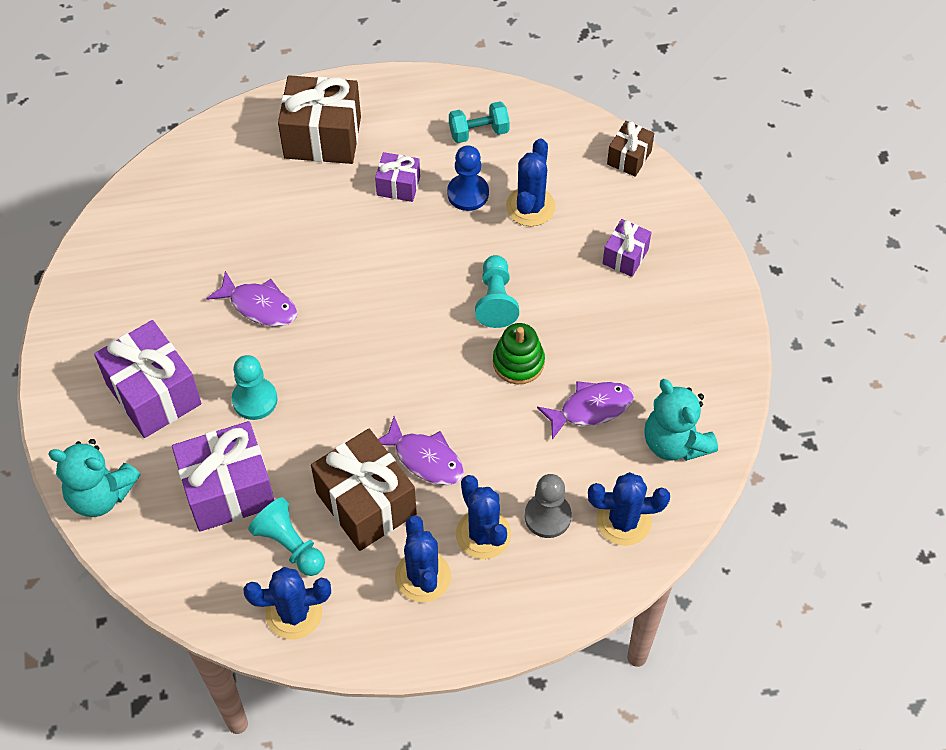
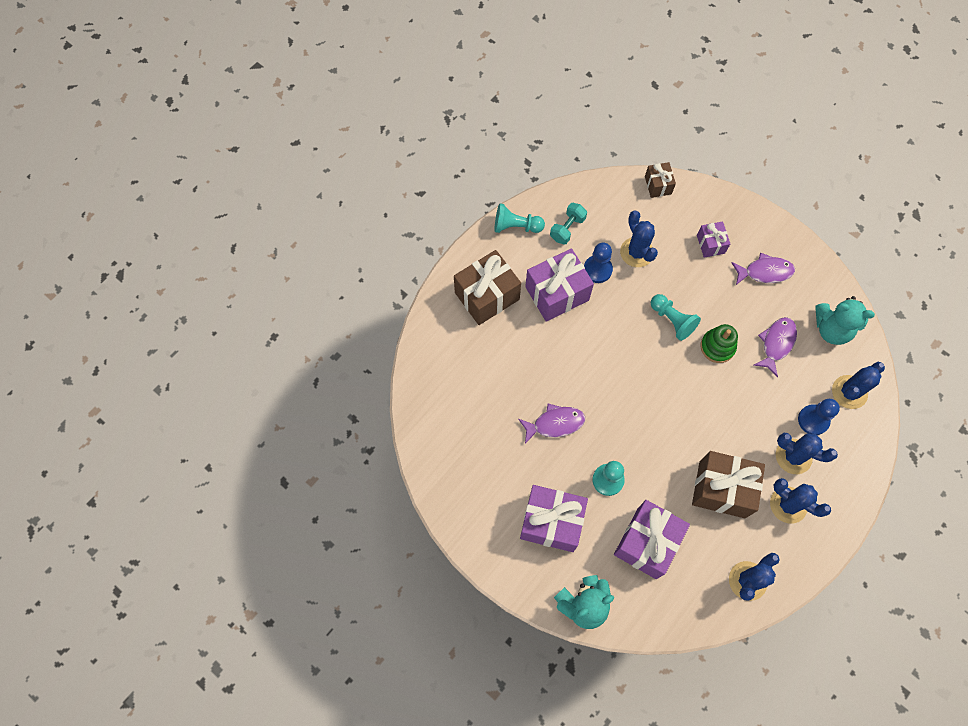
camera: 40 degrees left, 10 degrees up
turquoise pawn [248,497,325,576] -> turquoise pawn moved to [494,203,545,233]
purple gift [375,152,420,202] -> purple gift [525,248,594,322], size x1.90
purple fish [378,416,464,485] -> purple fish moved to [731,253,795,285]
grey pawn [525,474,572,538] -> blue pawn [798,399,840,435]

